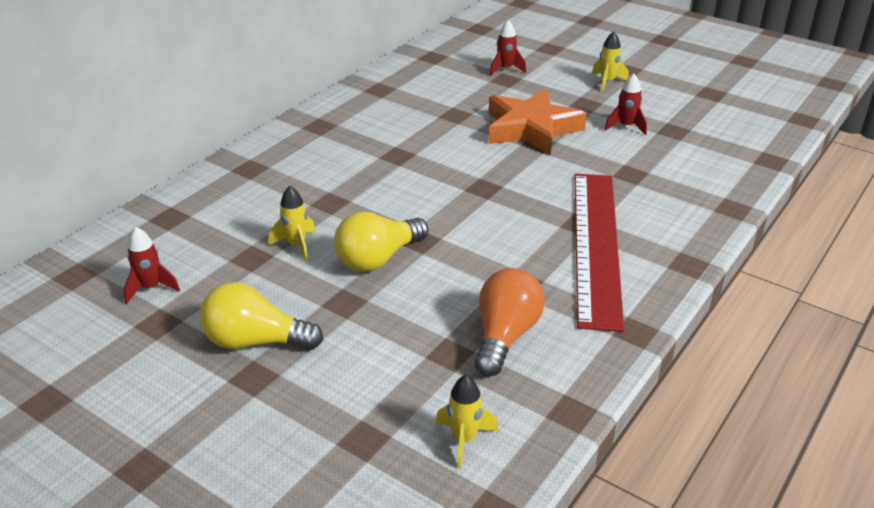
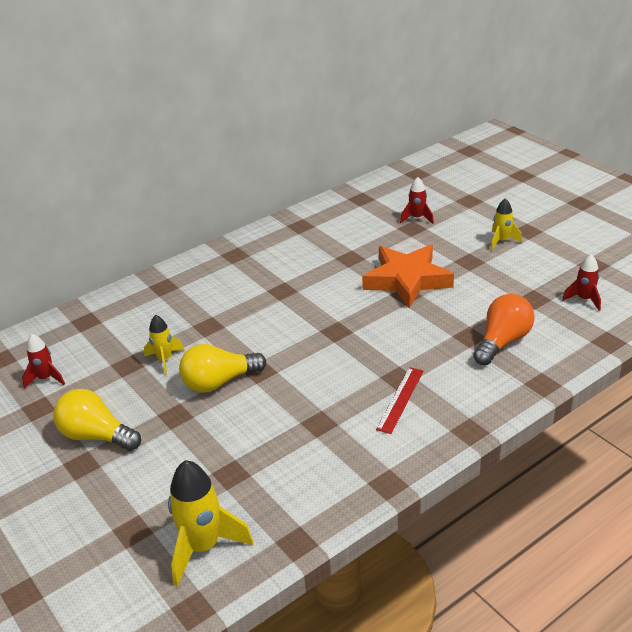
camera: 20 degrees right, 0 degrees up
yellow rocket [436,375,498,469] -> yellow rocket [168,460,253,586], size x1.73
orange light bulb [475,268,545,376] -> orange light bulb moved to [473,294,535,365]
red ruler [575,174,624,332] -> red ruler [376,367,423,434], size x0.44
red rocket [604,74,647,135] -> red rocket moved to [562,254,601,311]

